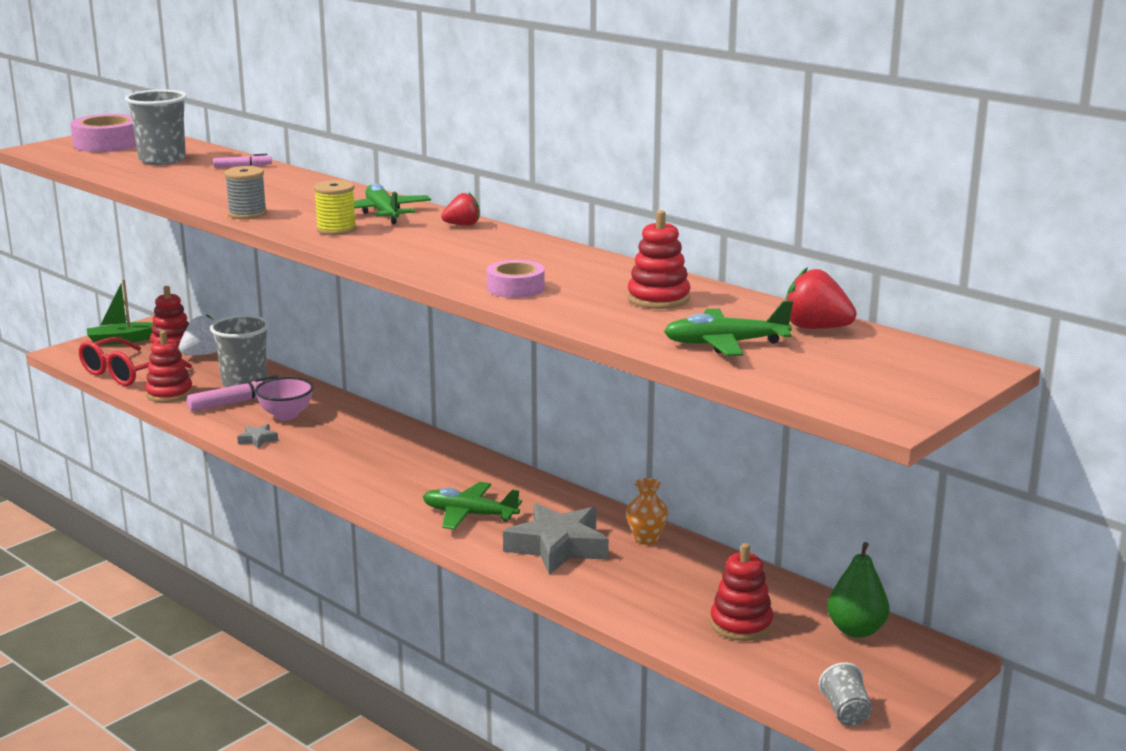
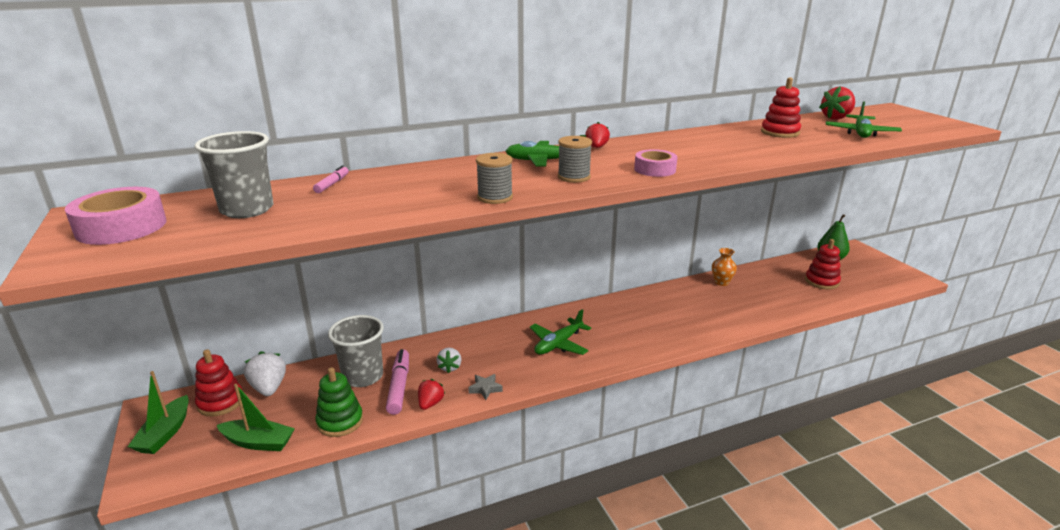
camera: 65 degrees left, 5 degrees up
red glasses [79,337,192,386] -> green boat [217,384,295,451]
red stacking toy [145,331,193,402] -> green stacking toy [315,367,363,437]
pink bowl [255,377,313,420] -> white strawberry [437,348,461,373]
yellow spool [314,180,357,235] -> grey spool [558,136,592,183]
green plane [423,482,522,530] -> green plane moved to [529,309,591,355]
pink tape [487,260,545,298] -> pink tape moved to [634,149,678,177]
grey star [503,503,609,575] -> none
grey cup [819,662,872,726] -> none
none -> red strawberry [418,379,445,410]

